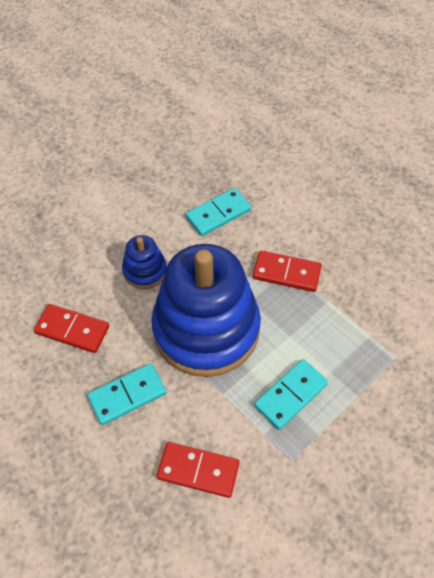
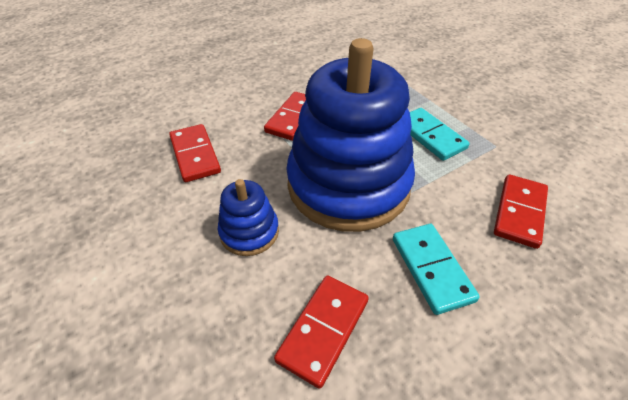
camera: 80 degrees left, 10 degrees down
turquoise domino [185,188,251,236] -> red domino [169,124,221,182]

